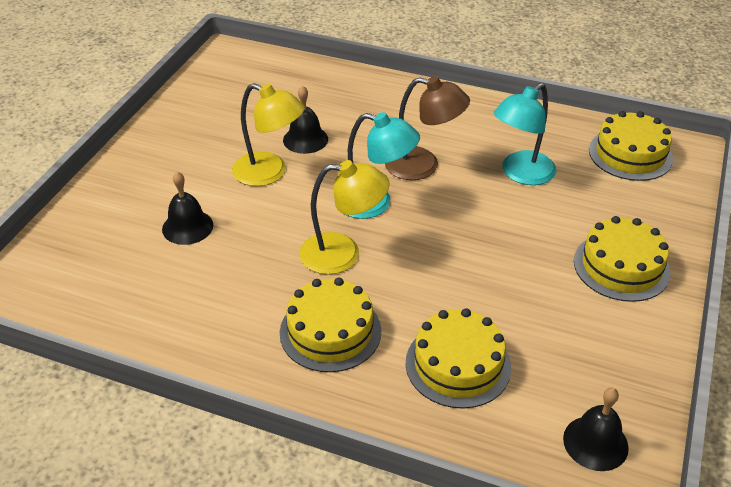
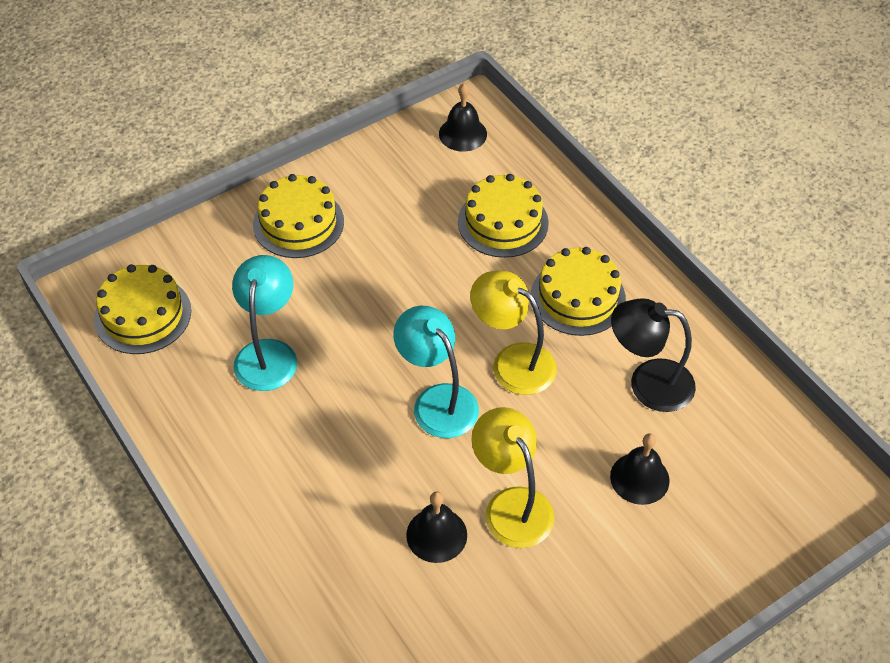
camera: 145 degrees left, 10 degrees up
brown lamp [385,76,470,180] -> none
turquoise lamp [494,83,556,185] -> turquoise lamp turned 75 degrees counterclockwise [232,255,297,391]
none -> black lamp [611,298,696,412]

